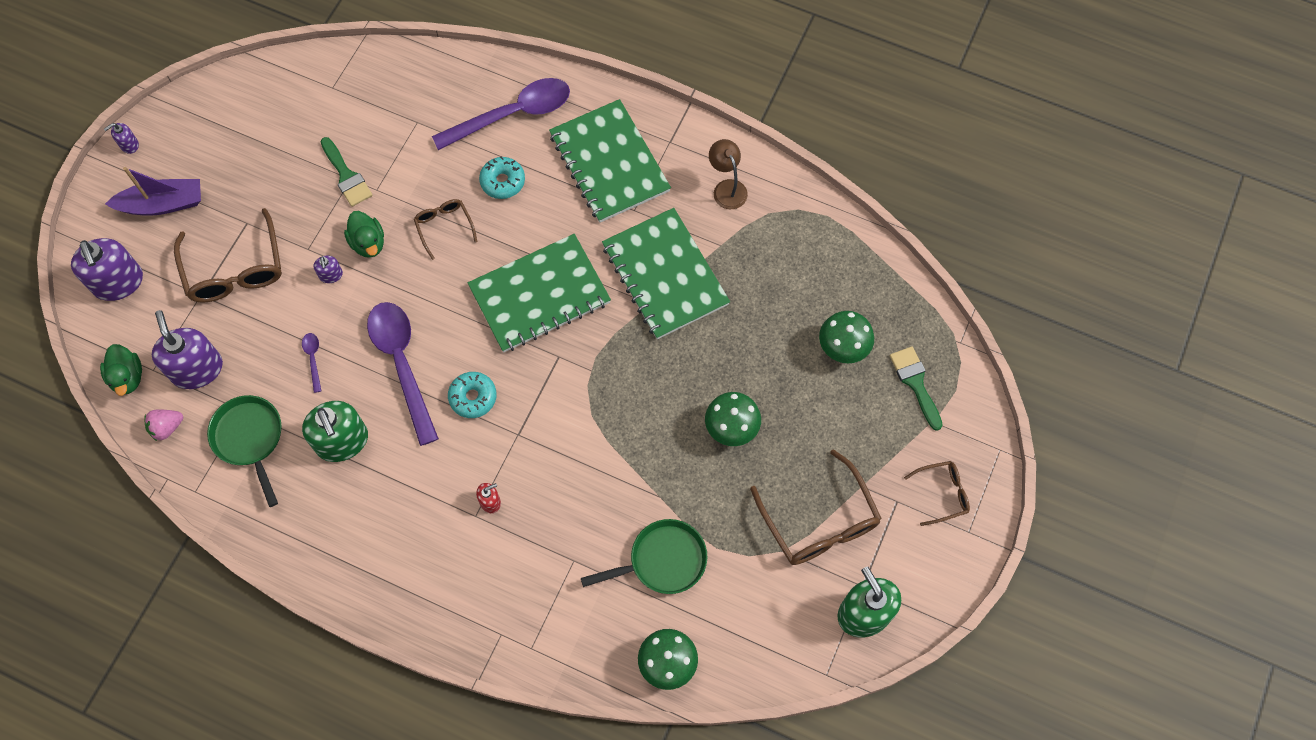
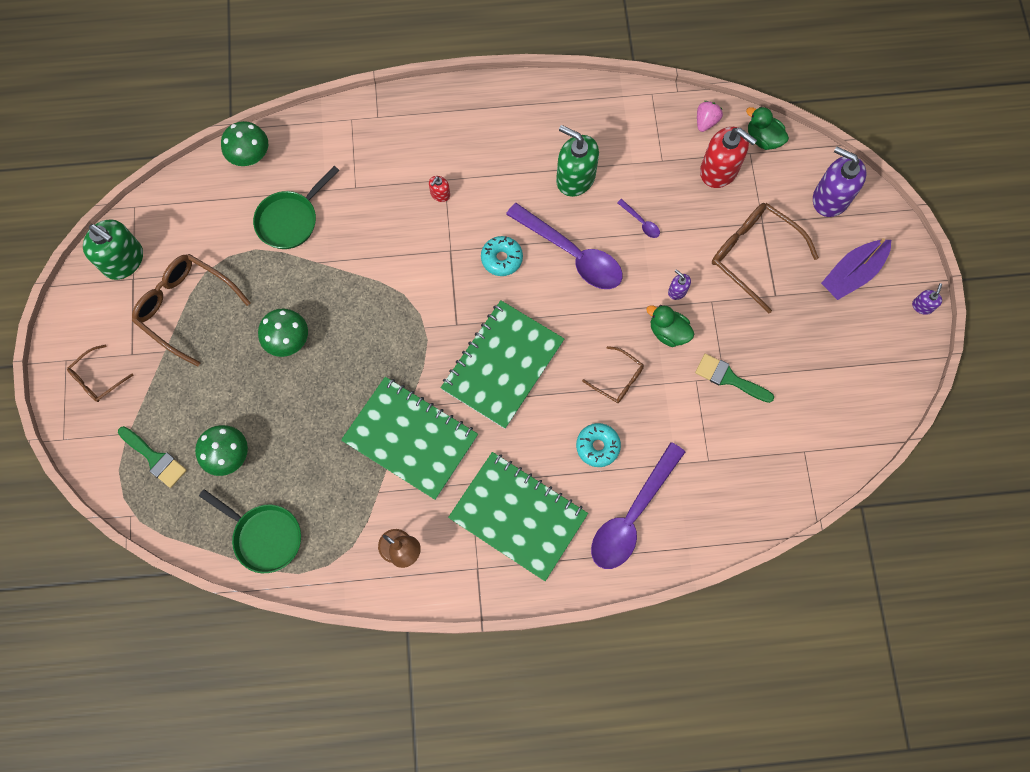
camera: 150 degrees right, 5 degrees up
purple soap dispenser [152,310,223,389] -> red soap dispenser [700,127,757,188]
green pan [207,395,282,507] -> green pan moved to [199,489,301,573]

